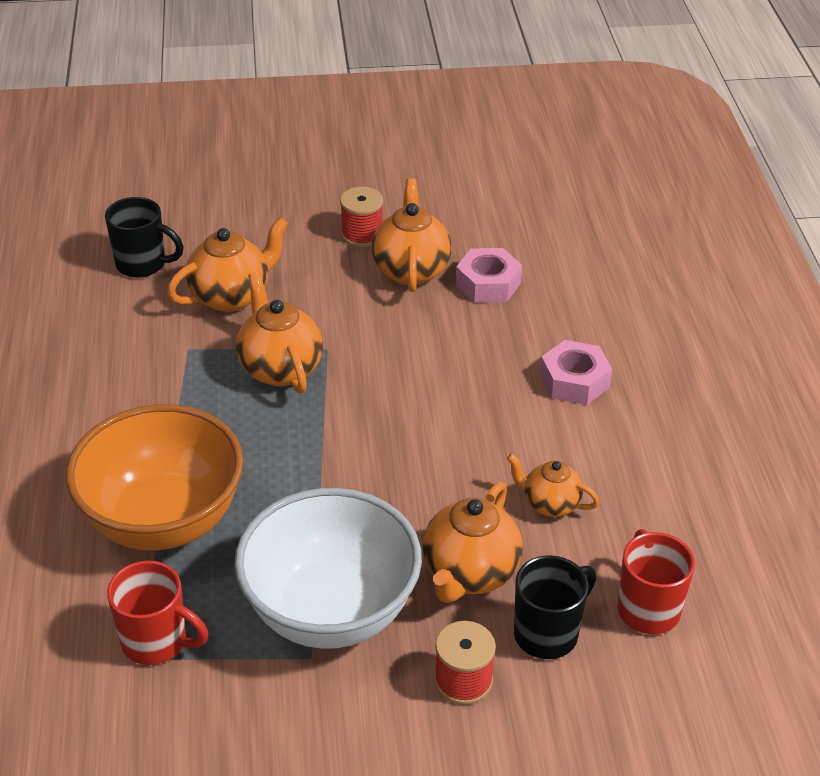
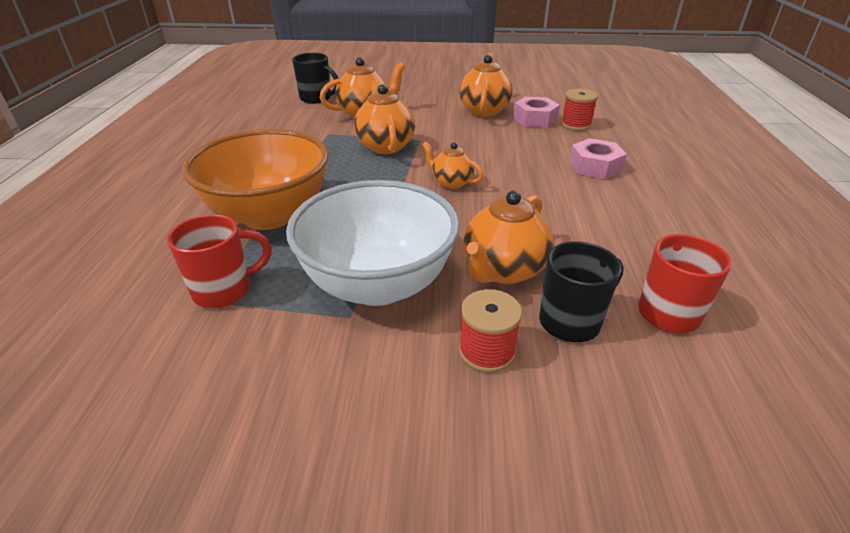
camera: 10 degrees right, 5 degrees down
red mug [107,560,208,665] -> red mug turned 60 degrees counterclockwise [167,214,271,308]
red spool [340,187,384,247] -> red spool moved to [561,89,598,131]
orange teapot [507,453,600,517] -> orange teapot moved to [422,141,483,189]

